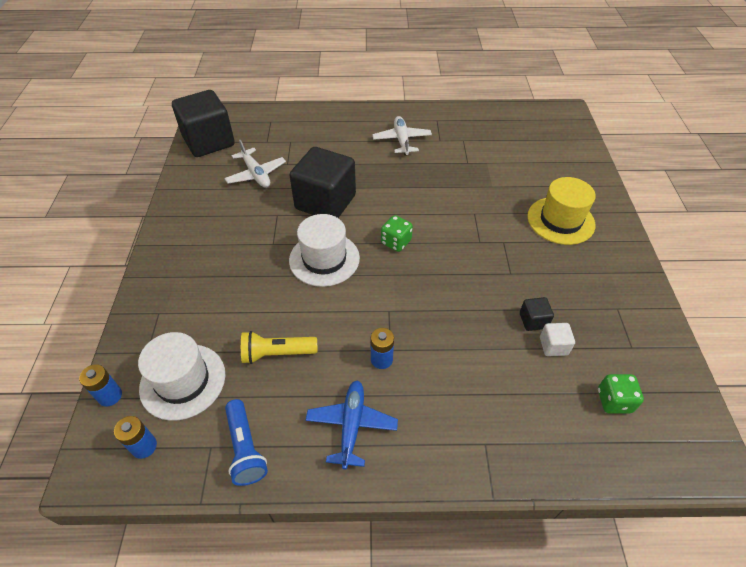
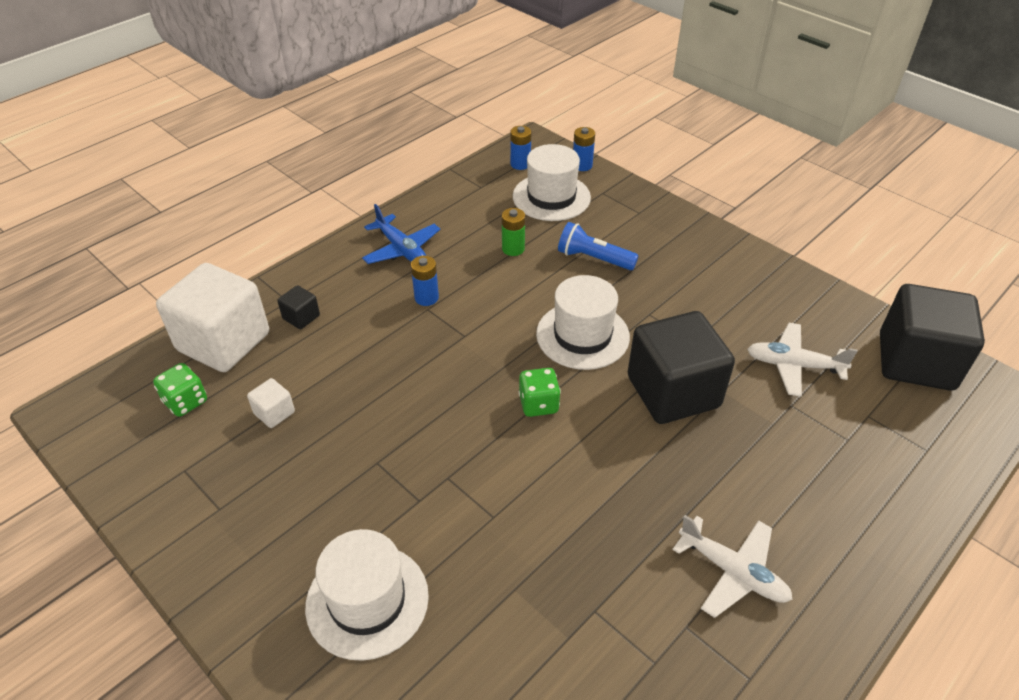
camera: 135 degrees right, 5 degrees down
blue flashlight [225,399,268,486] -> blue flashlight moved to [558,222,639,270]
yellow flashlight [241,331,317,364] -> green battery [502,208,525,256]
black cube [520,297,554,331] -> black cube moved to [277,285,320,329]
yellow hat [527,177,596,245] -> white hat [305,529,429,661]
none -> white cube [156,263,269,372]

